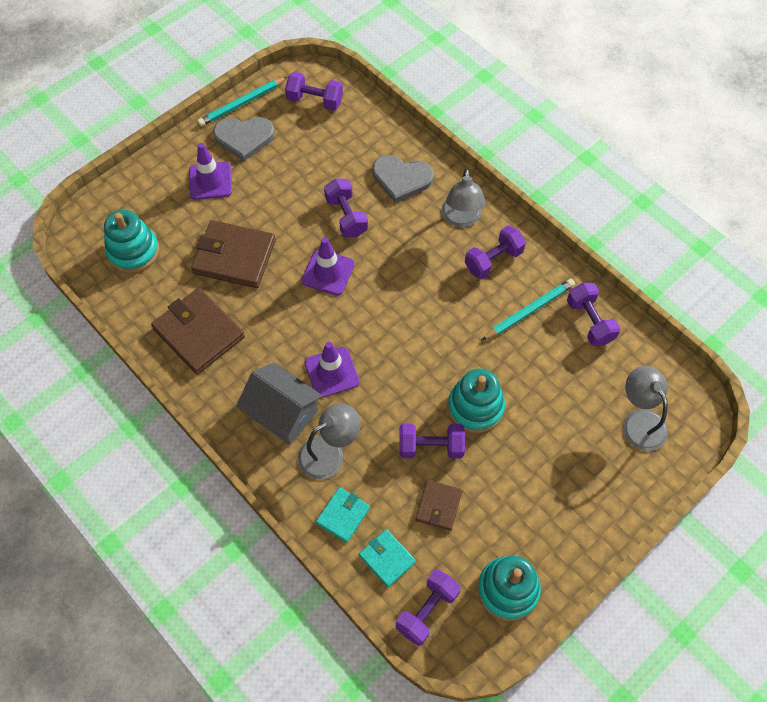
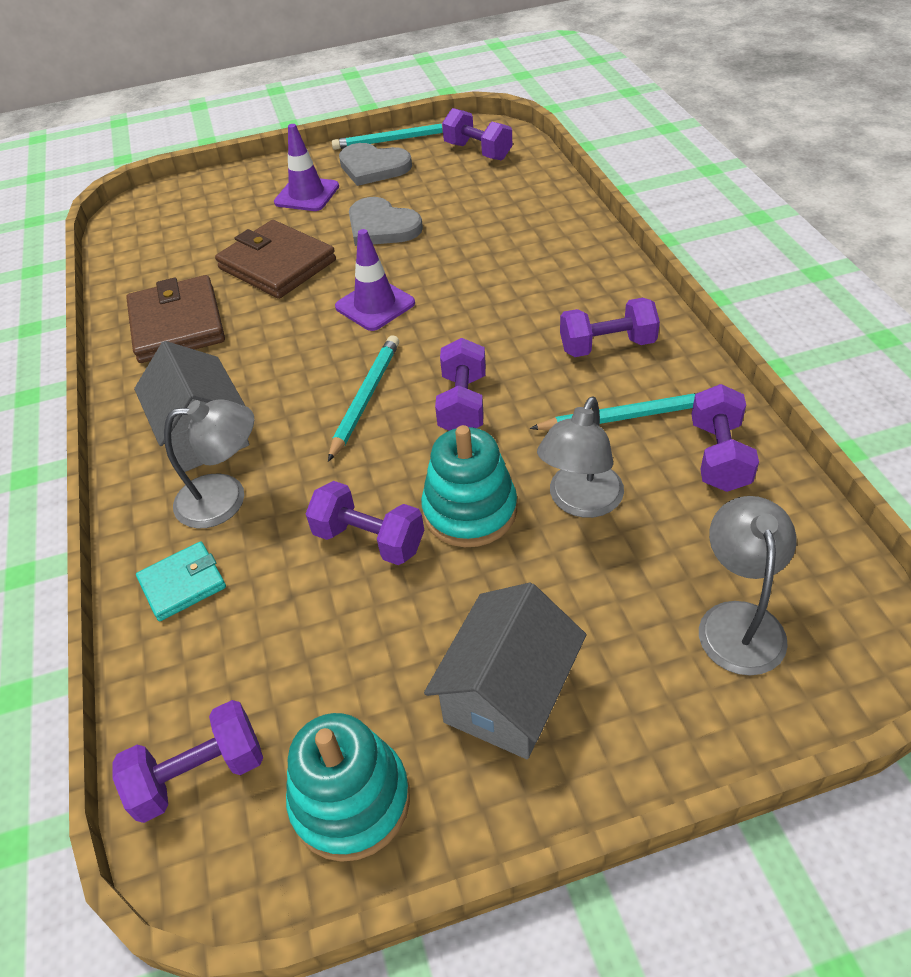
camera: 30 degrees right, 15 degrees down
turquoise stacking toy [104,210,159,273] -> none
purple traffic cone [305,342,359,398] -> none
purple dumbbell [324,179,368,237] -> purple dumbbell moved to [435,338,486,431]
turquoise wallet [359,529,416,587] -> none
grey heart [373,155,434,203] -> grey heart moved to [349,197,423,246]
brown wallet [416,480,462,531] -> none
grey lamp [442,168,486,227] -> grey lamp moved to [537,396,624,518]
none -> turquoise pencil [328,335,399,462]
none -> grey house [424,583,586,759]

